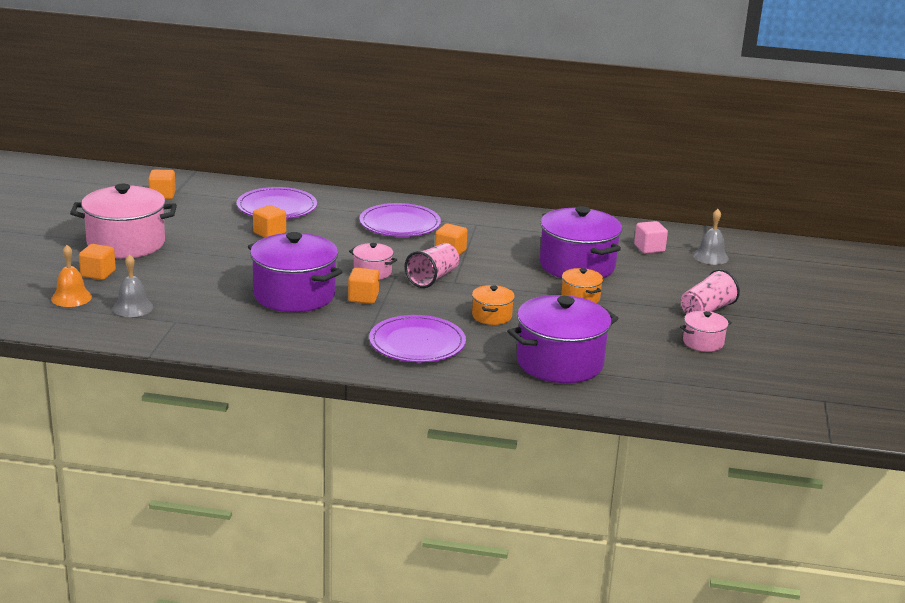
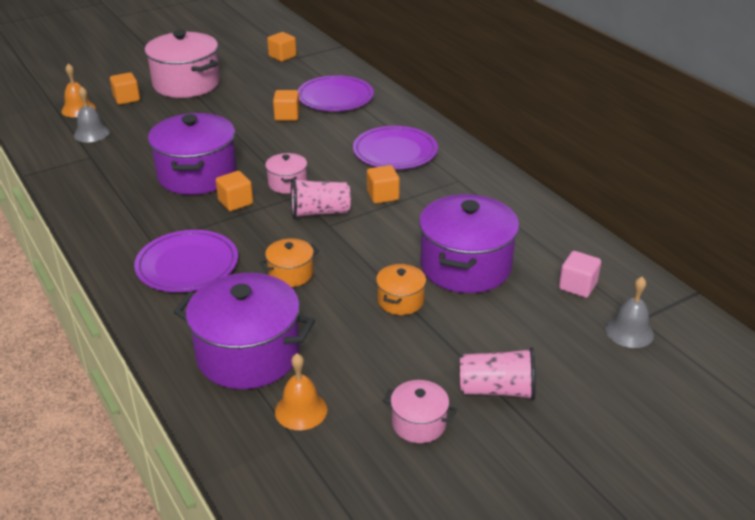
camera: 50 degrees right, 10 degrees up
none -> orange bell [275,353,327,430]

